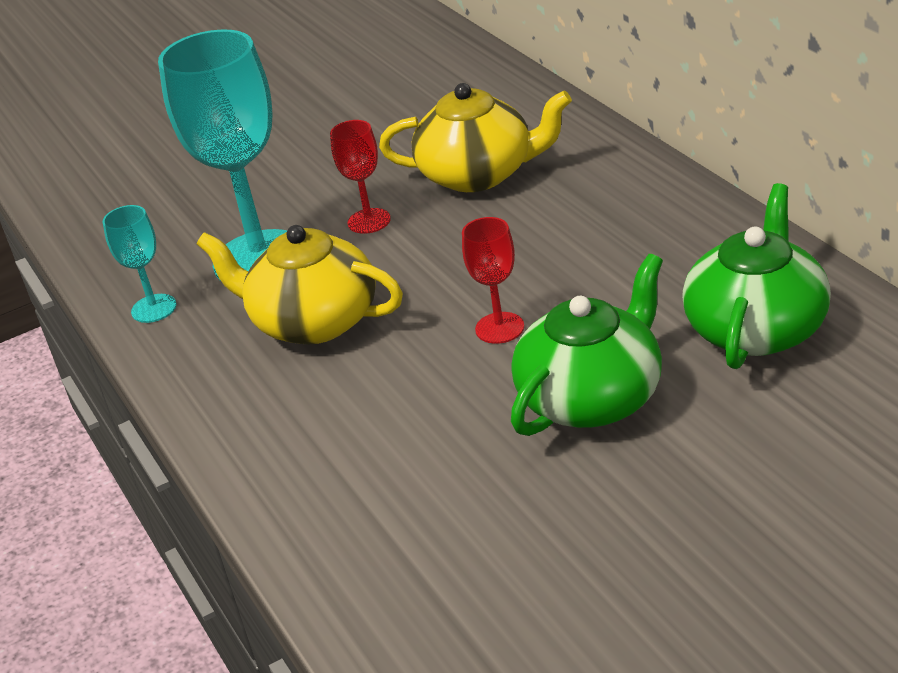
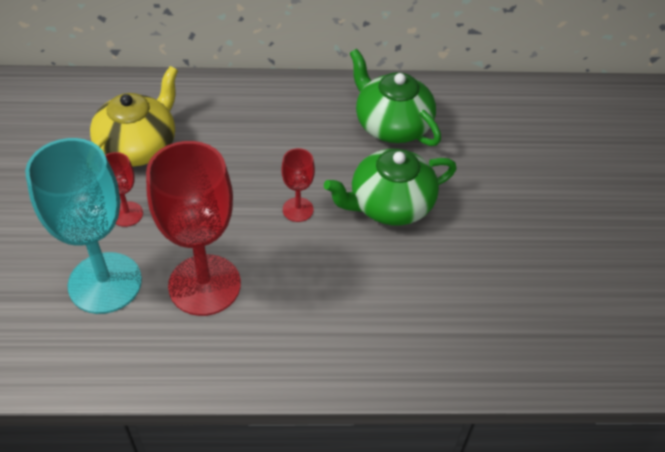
camera: 70 degrees left, 15 degrees up
turquoise goblet [103,205,176,323] -> none
yellow teapot [197,225,403,344] -> red goblet [146,141,241,316]
green teapot [511,254,663,436] -> green teapot turned 90 degrees counterclockwise [324,149,457,225]

